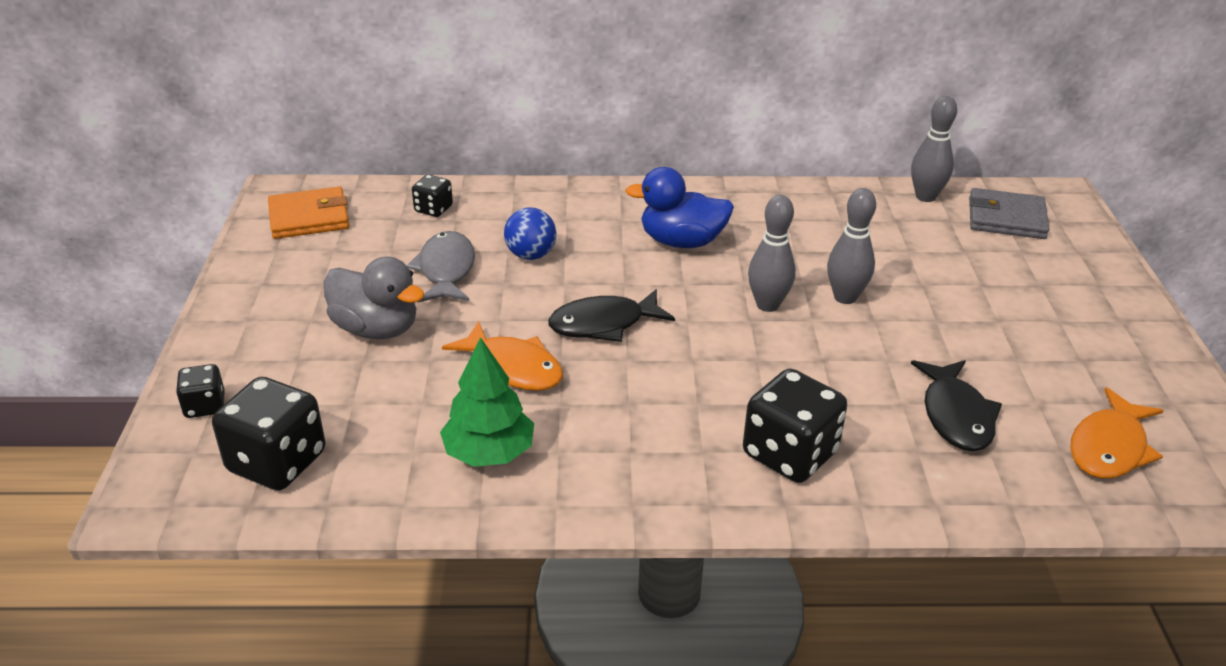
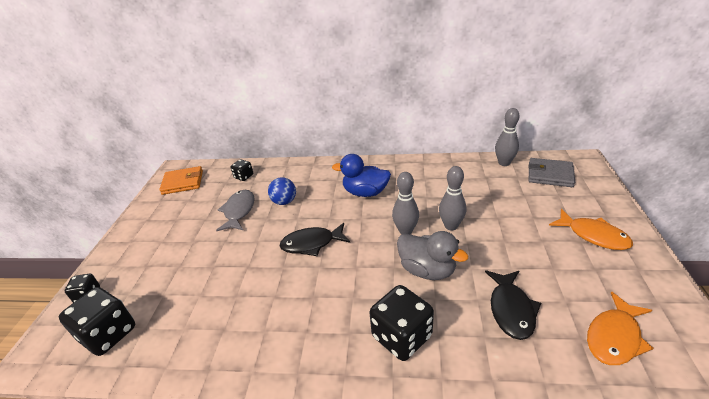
camera: 10 degrees right, 0 degrees up
grey duck [324,257,425,339] -> grey duck moved to [397,231,468,280]
green tree [440,337,534,467] -> none
orange fish [442,321,563,391] -> orange fish moved to [549,209,633,250]

